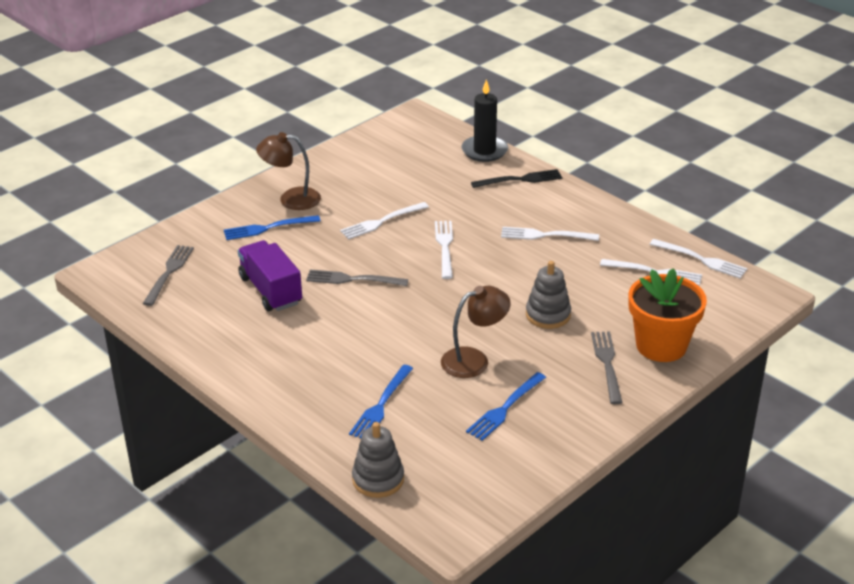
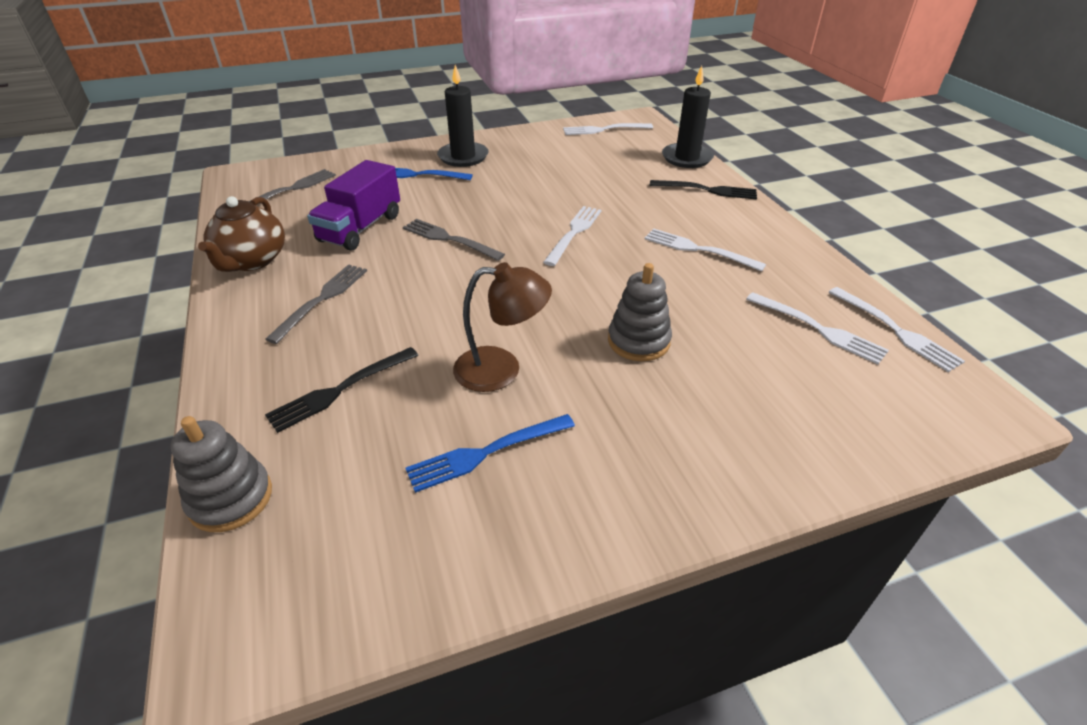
camera: 25 degrees right, 5 degrees up
purple truck [238,240,302,311] -> purple truck turned 150 degrees counterclockwise [307,160,400,251]
brown lamp [256,132,321,210] -> black candle [437,65,488,167]
white fork [340,202,429,239] -> white fork moved to [563,123,653,135]
blue fork [349,365,413,438] -> black fork [265,347,419,433]
grey fork [591,331,622,404] -> grey fork moved to [265,264,367,344]
orange flower pot [629,268,707,362] -> none
none -> brown teapot [198,196,285,272]

